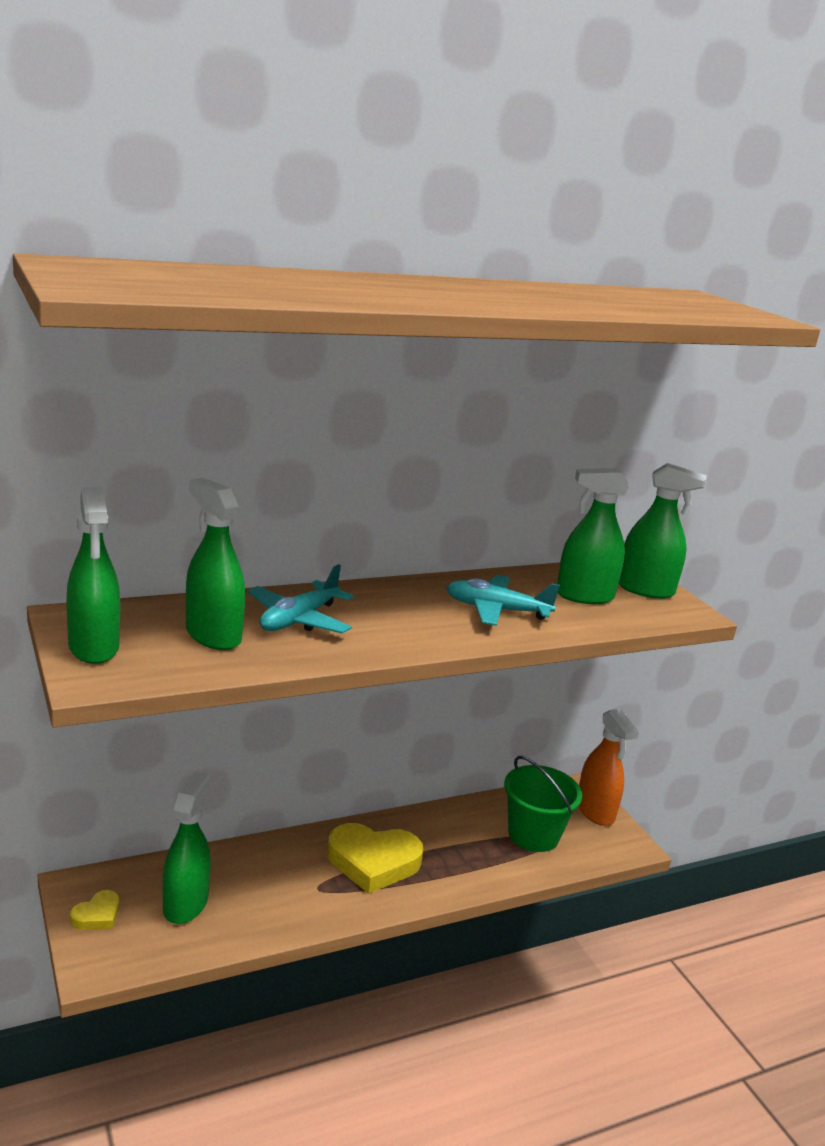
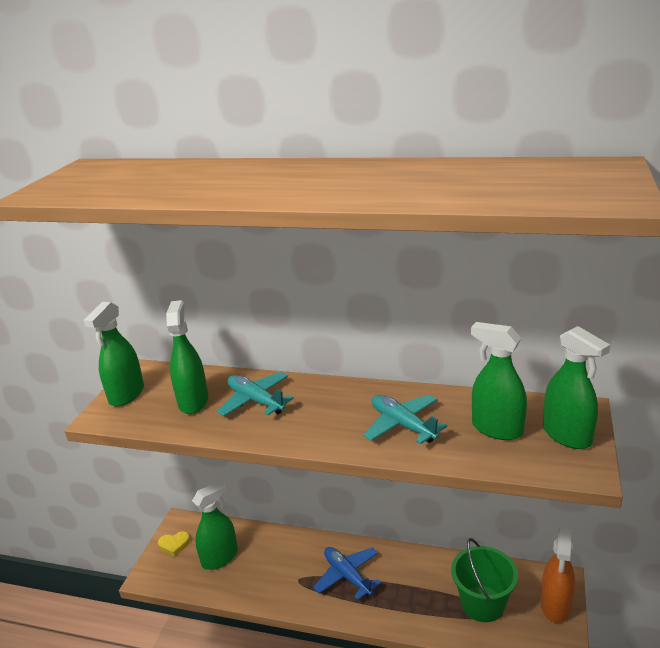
camera: 45 degrees right, 5 degrees up
turquoise plane [248,564,353,633] -> turquoise plane turned 60 degrees clockwise [217,372,294,416]
yellow heart [327,823,424,894] -> blue plane [313,547,381,600]

